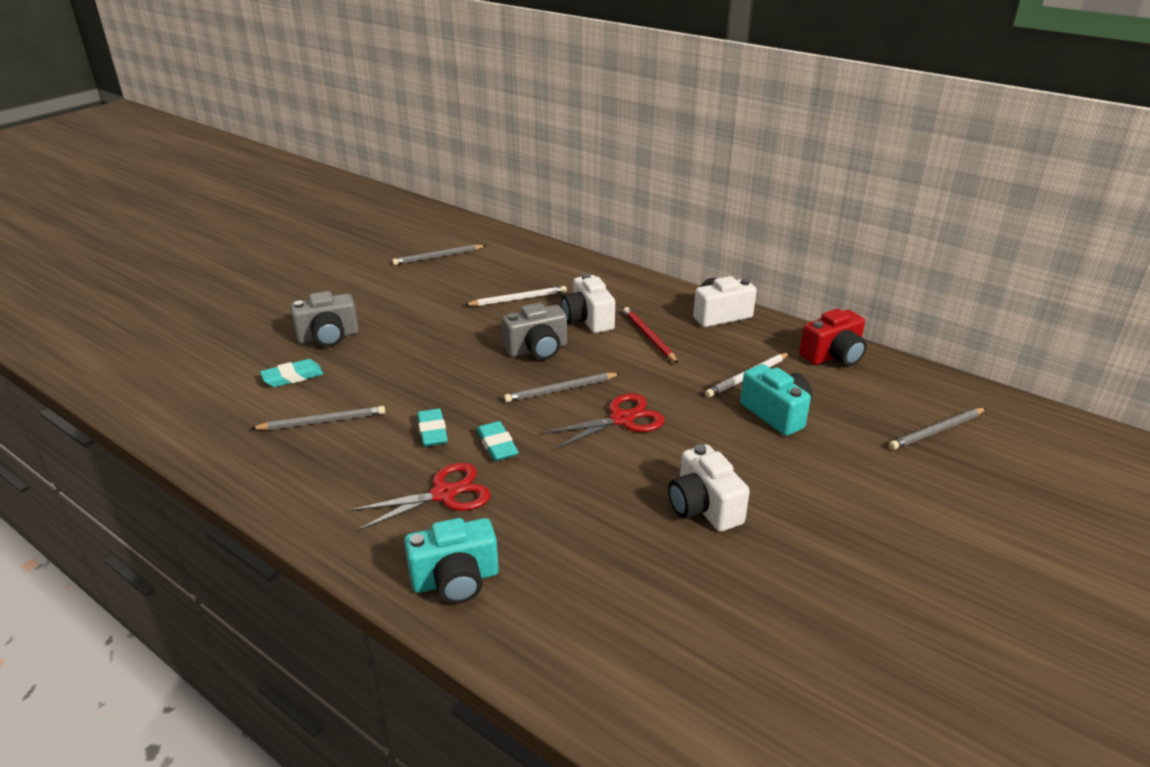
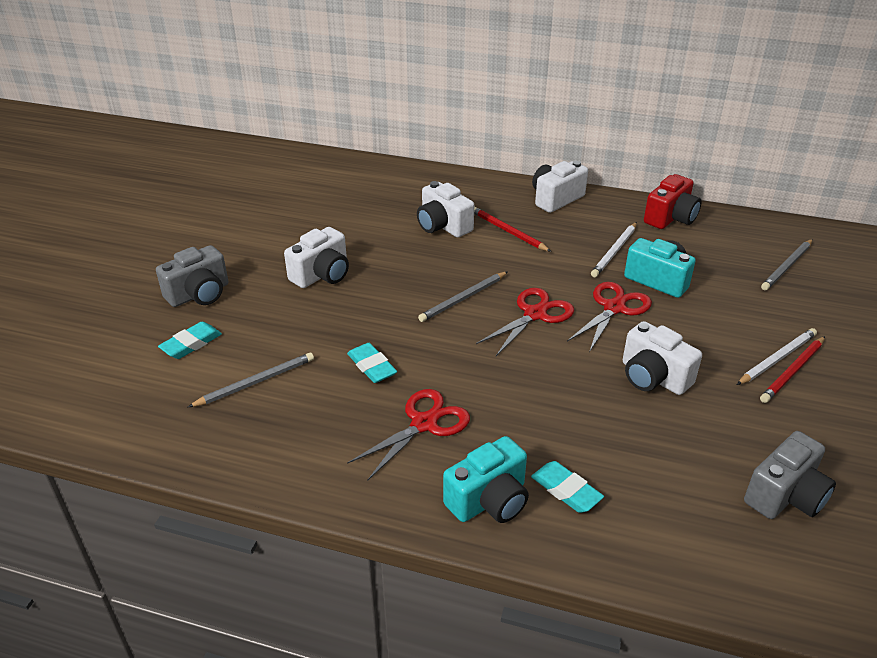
camera: 20 degrees left, 5 degrees up
grey pencil [392,245,486,265] -> none
white pencil [465,286,567,306] -> white pencil moved to [737,328,817,385]
turquoise eraser [477,421,519,461] -> turquoise eraser moved to [531,461,604,513]
grey camera [502,303,567,360] -> grey camera moved to [744,431,836,519]
none -> white camera [284,227,349,288]
none -> red scissors [567,282,652,352]
none -> red pencil [760,336,825,403]

